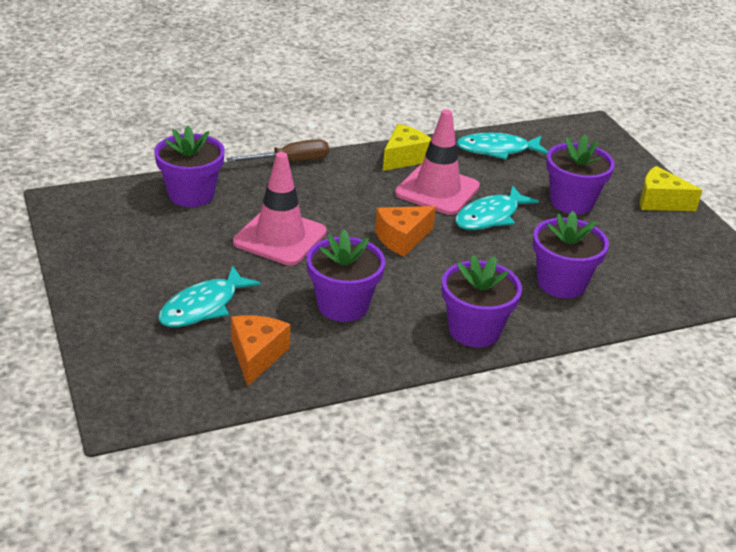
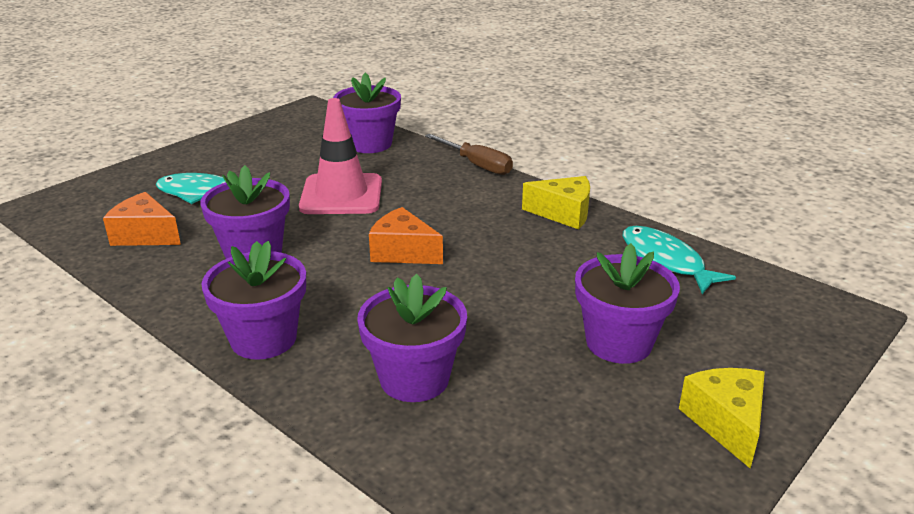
camera: 65 degrees right, 5 degrees down
orange cheese [231,315,290,386] -> orange cheese turned 135 degrees counterclockwise [103,192,181,246]
pink traffic cone [395,109,480,215] -> none
turquoise fish [455,186,539,230] -> none

